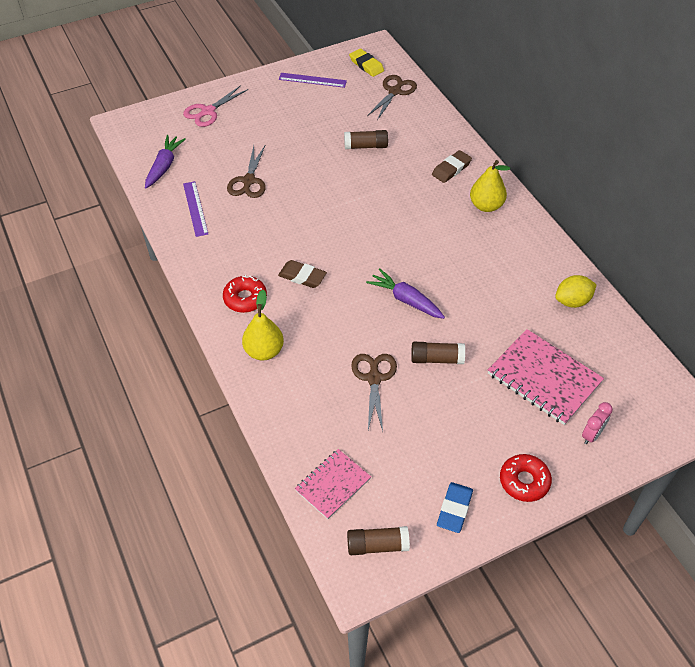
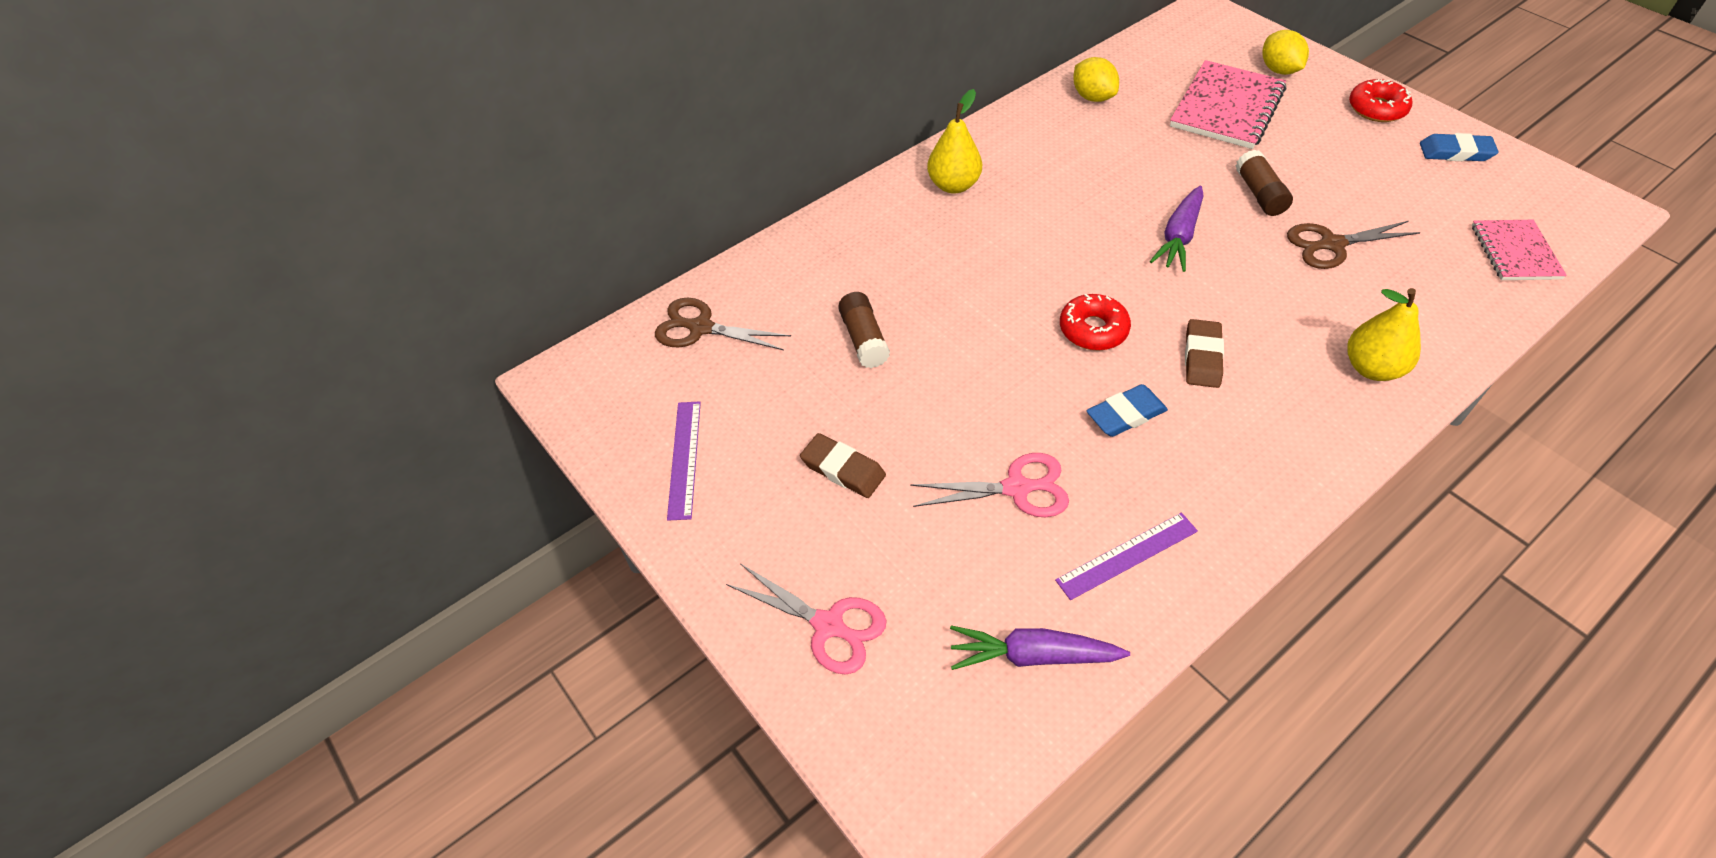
camera: 100 degrees left, 0 degrees up
red donut [223,275,267,313] -> red donut moved to [1060,294,1131,351]
brown scissors [227,146,266,198] -> pink scissors [910,453,1069,517]
pink notebook [295,449,371,519] -> pink notebook turned 60 degrees clockwise [1472,220,1567,280]
brown glue stick [347,526,410,555] -> none
yellow eraser [349,48,384,77] -> none
brown eraser [432,150,472,183] -> brown eraser moved to [800,433,886,498]
pink clock [582,402,613,444] -> yellow lemon [1262,30,1309,75]
none -> blue eraser [1086,384,1168,437]

